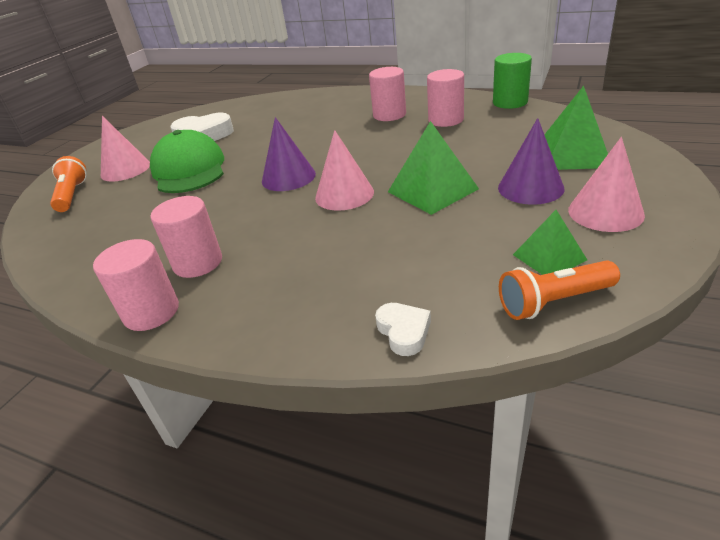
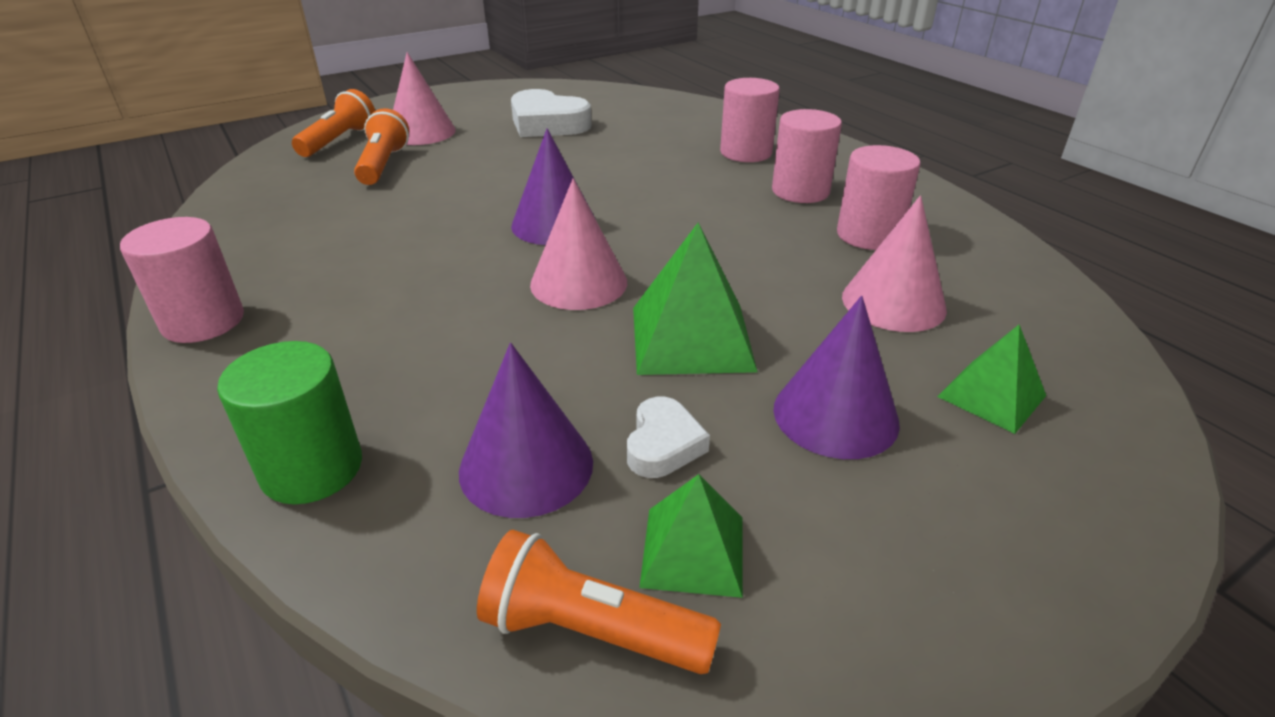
camera: 30 degrees right, 0 degrees up
green cap [150,130,224,193] -> none
pink cylinder [150,196,222,278] -> pink cylinder moved to [720,78,780,162]
white heart [375,303,431,356] -> white heart moved to [627,396,710,478]
green cylinder [493,53,532,109] -> green cylinder moved to [217,341,362,504]
green pyramid [544,86,608,170] -> green pyramid [937,325,1046,434], size x0.62
pink cone [568,137,645,232] -> pink cone moved to [842,195,947,332]
none -> orange flashlight [354,108,409,185]
none -> purple cone [459,343,593,518]

